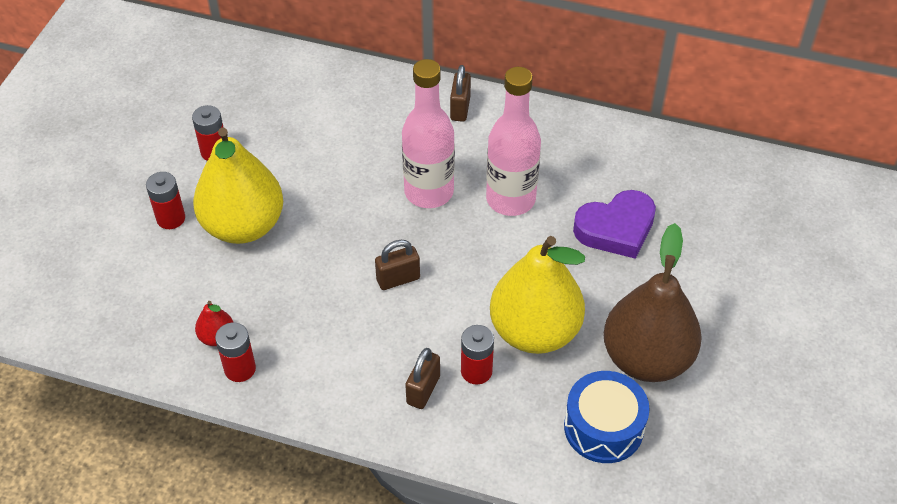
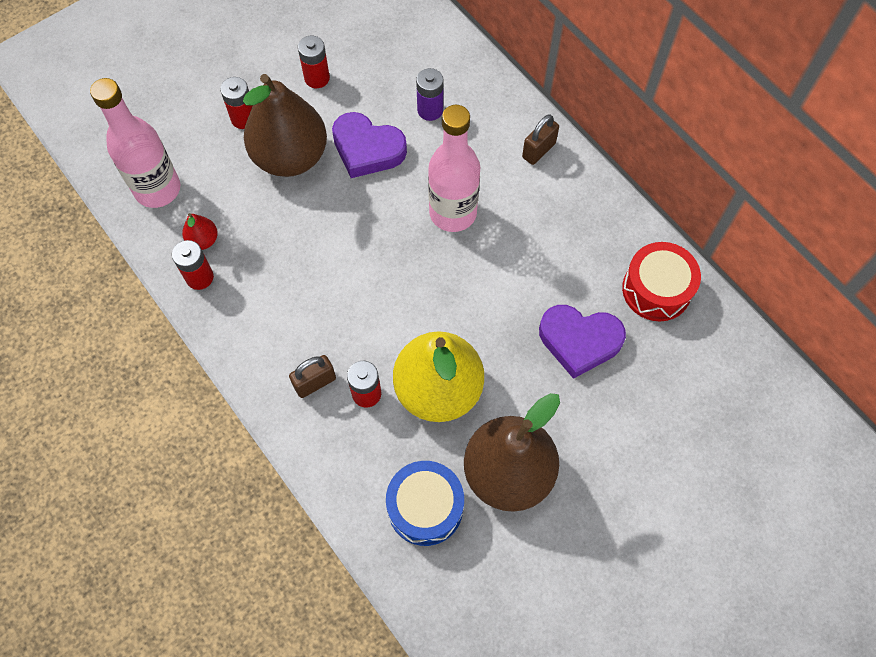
camera: 35 degrees right, 15 degrees up
yellow pear [193,128,283,244] -> brown pear [243,74,327,177]
brown padlock [375,240,420,290] -> none
pink bottle [486,67,541,216] -> pink bottle moved to [90,78,180,208]
none -> purple heart [332,112,407,178]
none -> purple battery [416,68,444,121]
none -> red drum [622,242,701,321]

